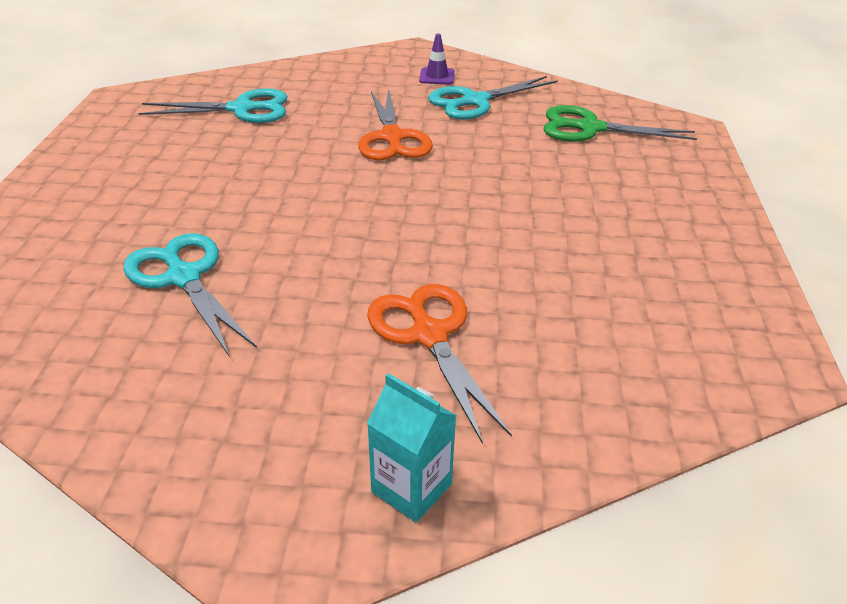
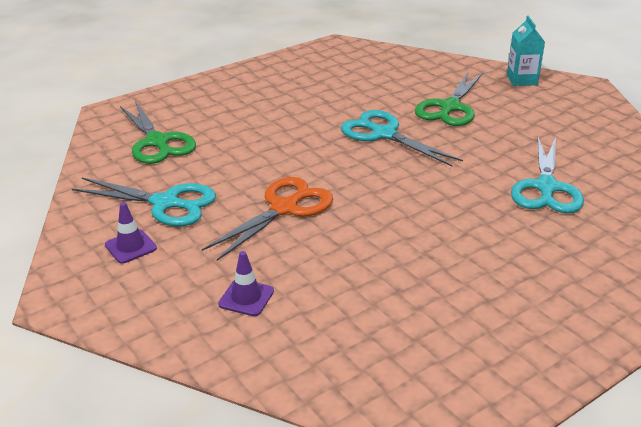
camera: 130 degrees left, 5 degrees down
turquoise scissors [138,88,288,123] -> turquoise scissors moved to [341,110,463,167]
orange scissors [367,284,512,444] -> green scissors [415,71,483,126]
none -> purple traffic cone [218,251,274,316]

